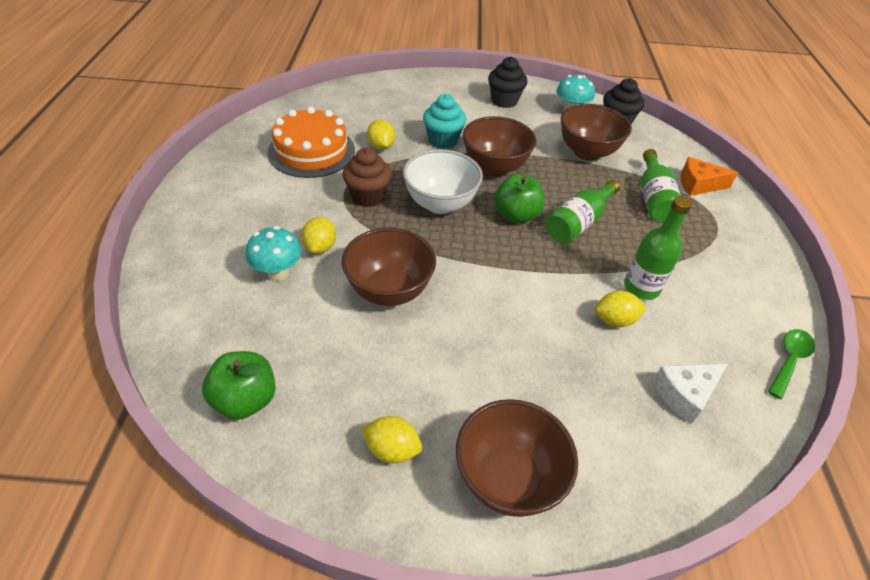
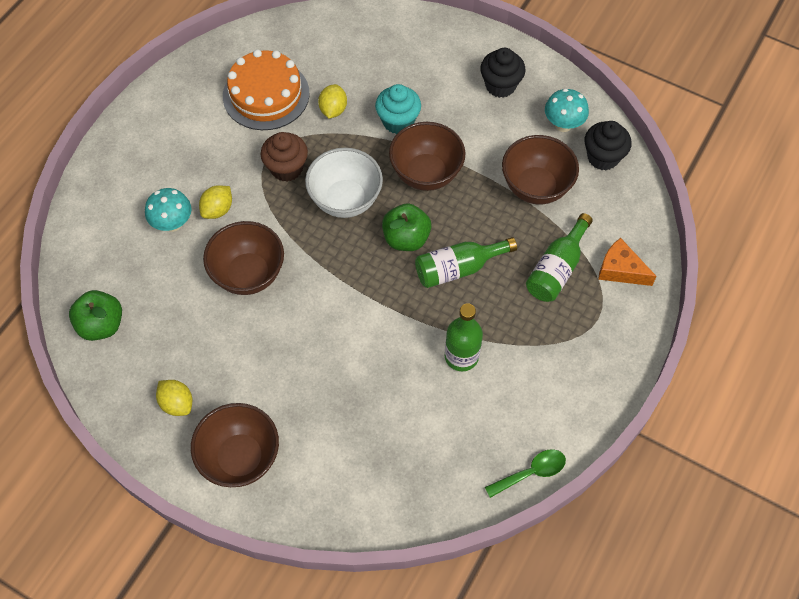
camera: 30 degrees right, 15 degrees up
yellow lemon [595,290,646,327] -> none
white cheese [653,364,728,424] -> none

